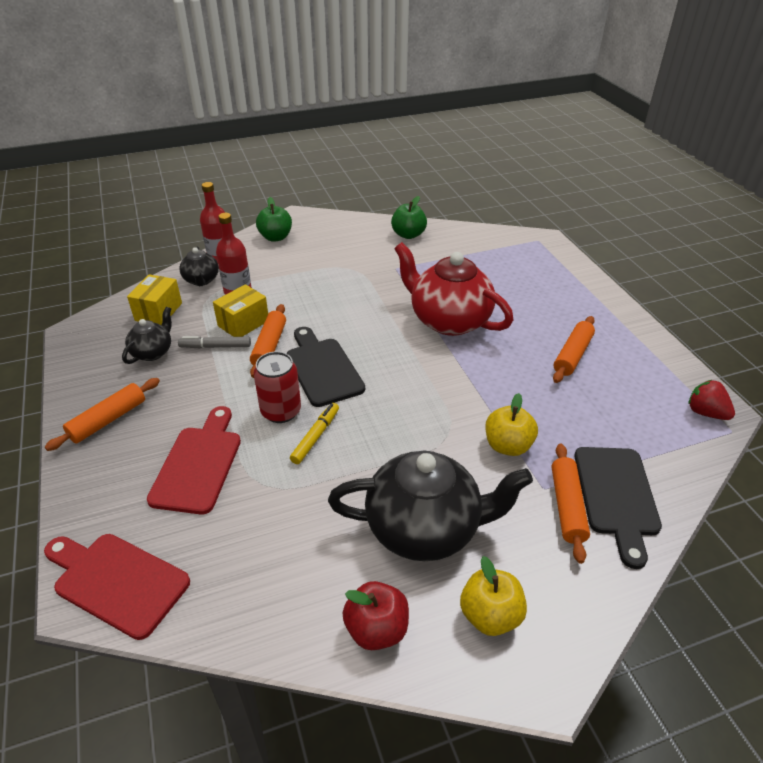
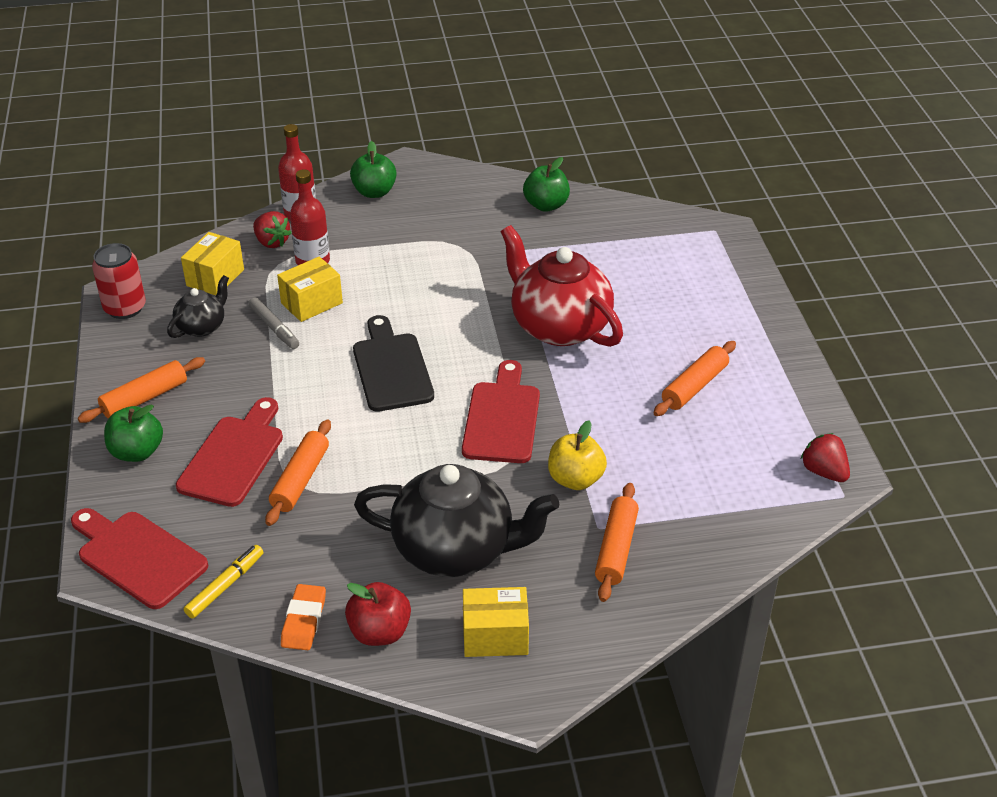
camera: 10 degrees right, 0 degrees up
grey marker [178,336,251,348] -> grey marker turned 135 degrees counterclockwise [249,297,299,349]
black teapot [179,247,219,286] -> red strawberry [253,211,292,248]
orange rolling pin [250,304,286,378] -> orange rolling pin moved to [265,419,331,526]
red can [254,351,301,423] -> red can moved to [92,243,146,319]
yellow marker [290,403,339,464] -> yellow marker moved to [184,545,263,619]
yellow apple [460,556,527,636] -> yellow box [463,587,529,657]
black cutting board [574,447,662,569] -> none
none -> green apple [104,404,163,462]
none -> orange eraser [281,584,326,650]
none -> red cutting board [462,360,540,463]

